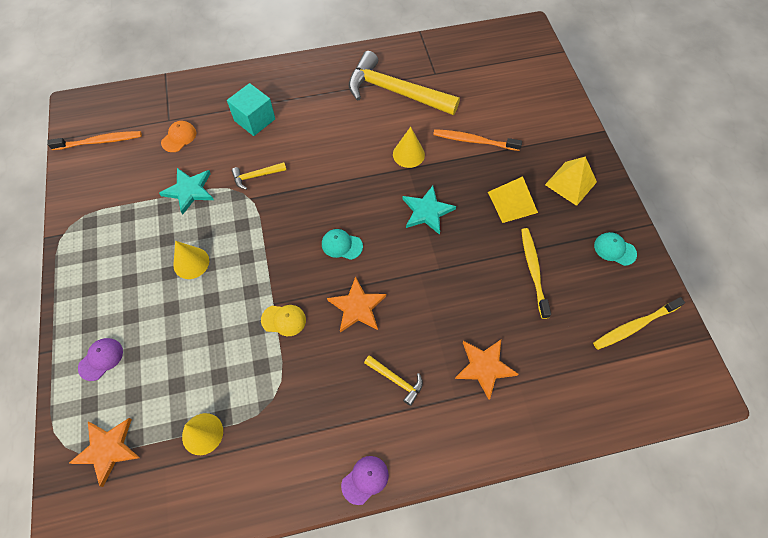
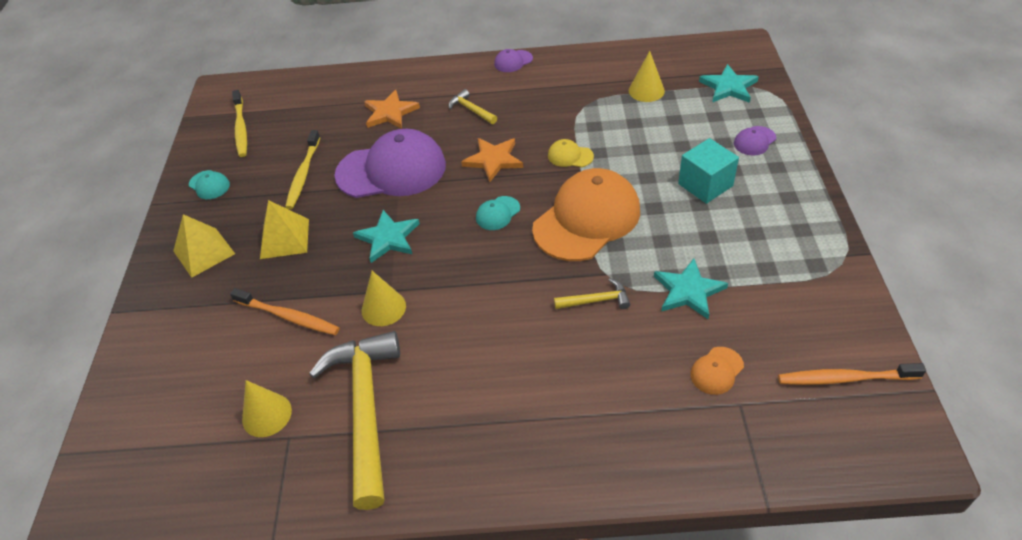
camera: 165 degrees left, 15 degrees down
orange star [69,418,140,487] -> turquoise star [699,64,759,103]
yellow cone [173,241,209,279] -> yellow cone moved to [242,380,292,437]
turquoise cube [227,83,275,136] -> turquoise cube moved to [678,138,739,204]
turquoise cap [322,229,363,260] -> turquoise cap turned 105 degrees clockwise [476,196,520,230]
yellow hammer [349,51,460,115] -> yellow hammer turned 135 degrees counterclockwise [309,331,400,510]
yellow toothbrush [593,297,685,350] -> yellow toothbrush turned 90 degrees clockwise [232,90,247,157]
none -> purple cap [334,129,446,198]
none -> orange cap [532,168,640,261]

